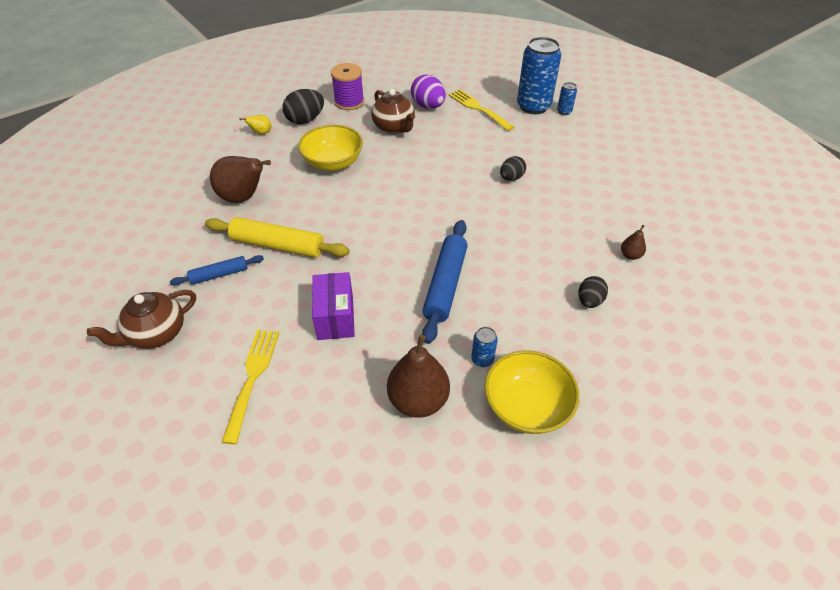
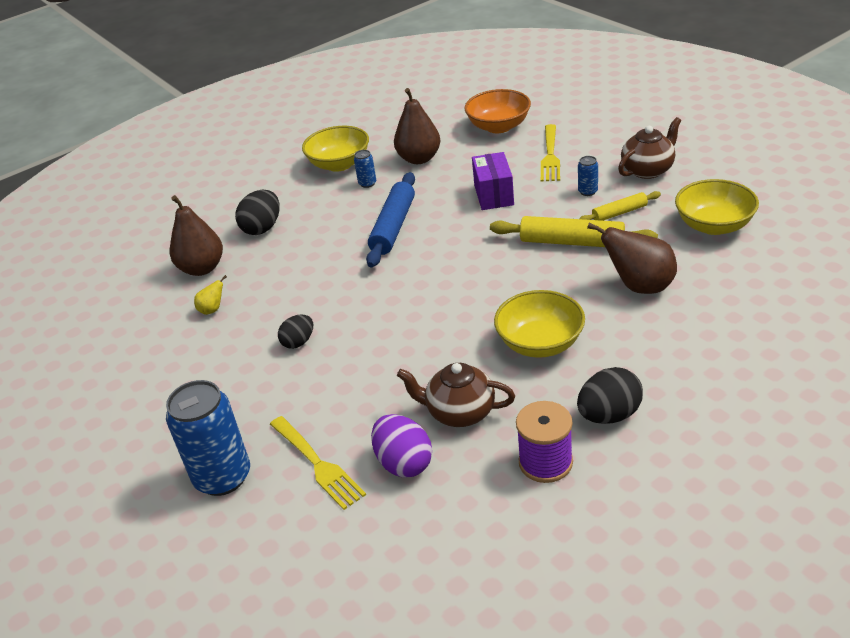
camera: 175 degrees left, 10 degrees down
blue rolling pin [170,255,264,286] -> yellow rolling pin [579,191,661,221]
yellow pear [239,115,271,135] -> yellow pear moved to [194,275,227,315]
brown teapot [371,89,415,134] -> brown teapot turned 45 degrees counterclockwise [397,363,515,427]
blue can [557,82,577,115] -> blue can moved to [578,156,598,196]
black egg [578,276,608,308] -> black egg [235,190,279,235], size x1.54
brown pear [621,225,646,260] -> brown pear [170,195,223,276], size x2.12
none -> orange bowl [464,89,531,133]
none -> yellow bowl [675,179,759,235]

